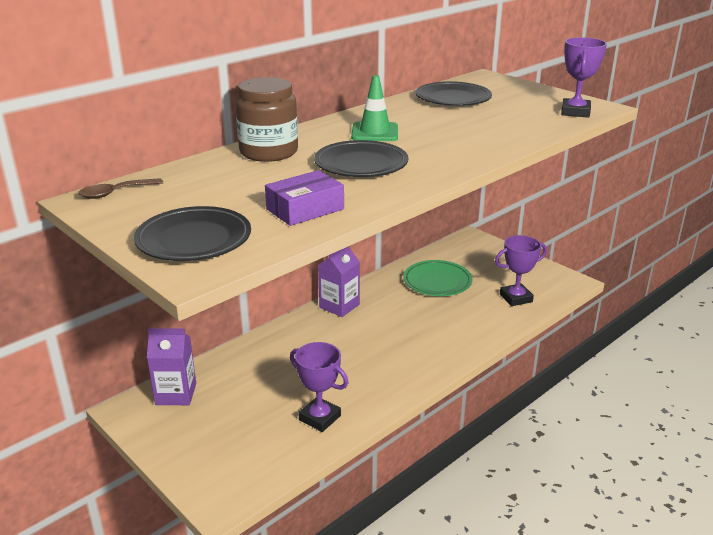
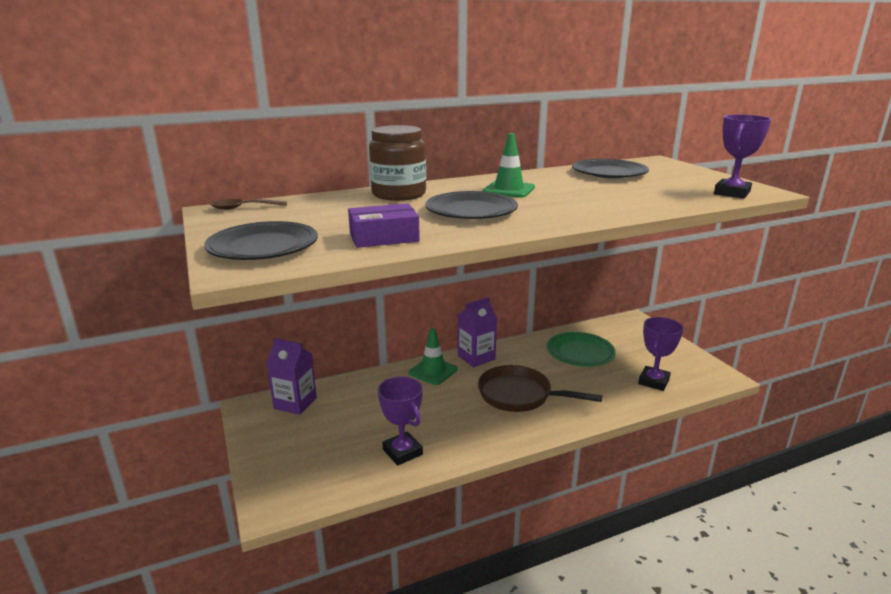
camera: 20 degrees right, 5 degrees down
purple trophy [495,235,547,306] -> purple trophy turned 60 degrees counterclockwise [638,317,683,391]
none -> green traffic cone [409,328,458,385]
none -> brown pan [478,365,603,412]

